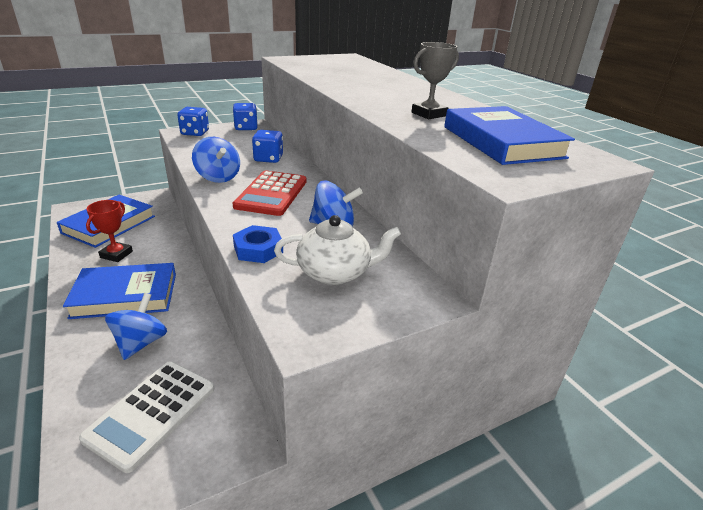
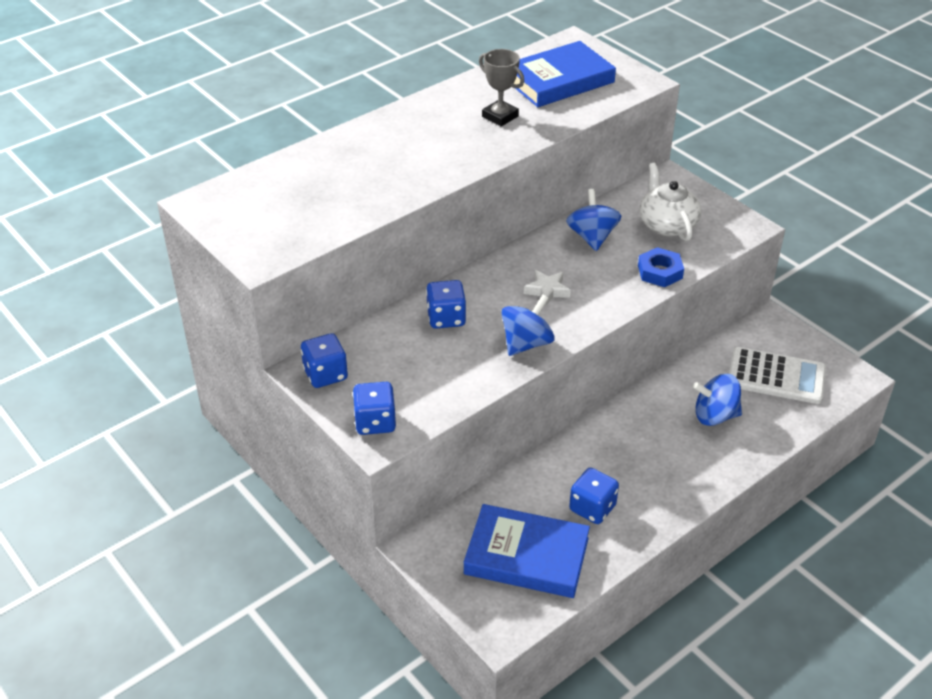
camera: 100 degrees left, 10 degrees up
blue book [63,263,176,319] -> none
red trophy [86,200,133,262] -> blue dice [569,467,619,524]
red calculator [233,170,306,216] -> white star [524,270,571,307]

